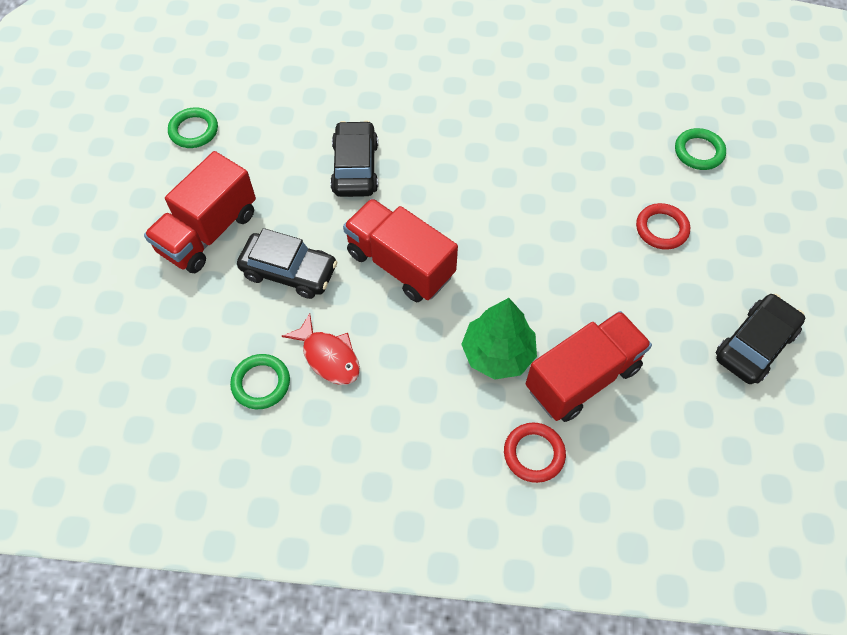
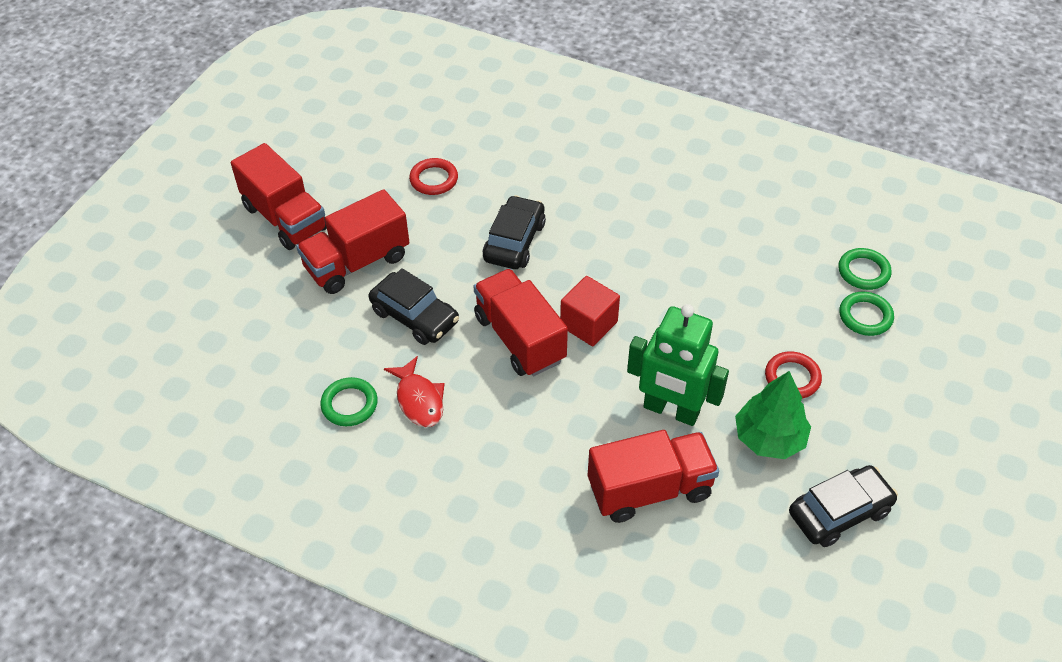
camera: 20 degrees right, 10 degrees down
green ring [168,107,218,148] -> green ring moved to [838,248,892,290]
green tree [461,298,537,380] -> green tree moved to [735,371,811,459]
red ring [504,423,566,483] -> red ring moved to [409,158,458,195]
none -> red truck [231,143,327,250]
none -> red cube [560,276,620,346]
none -> green robot [627,304,729,426]

